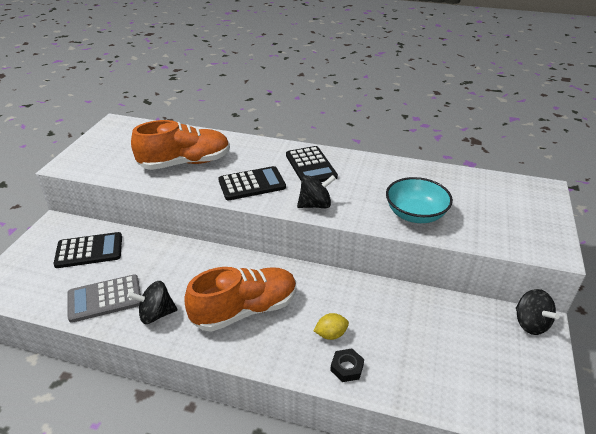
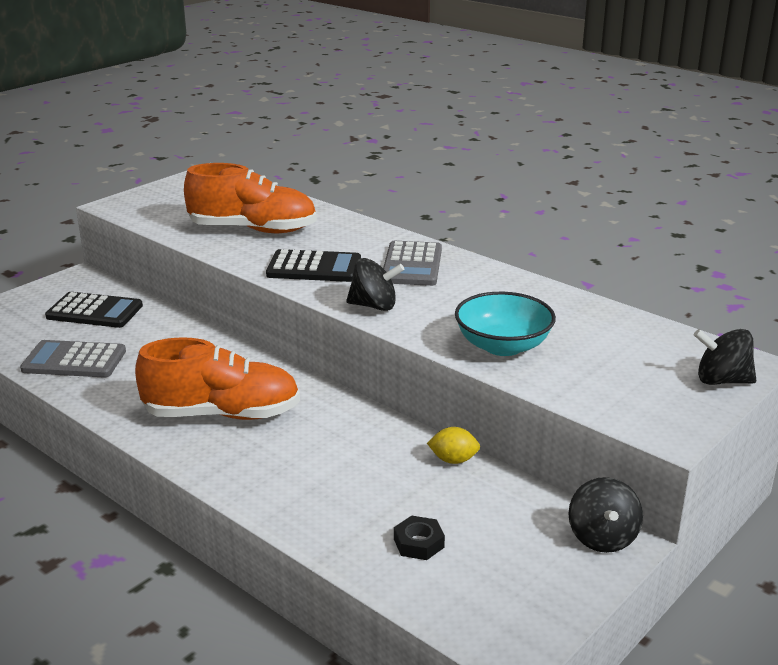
camera: 25 degrees right, 10 degrees down
black spinning top [127,281,177,324] -> black spinning top moved to [694,329,756,385]
black calculator [286,146,338,182] -> grey calculator [383,241,442,286]
yellow lemon [314,313,349,340] -> yellow lemon moved to [427,427,480,464]
black nut [330,349,364,382] -> black nut moved to [394,515,445,560]

